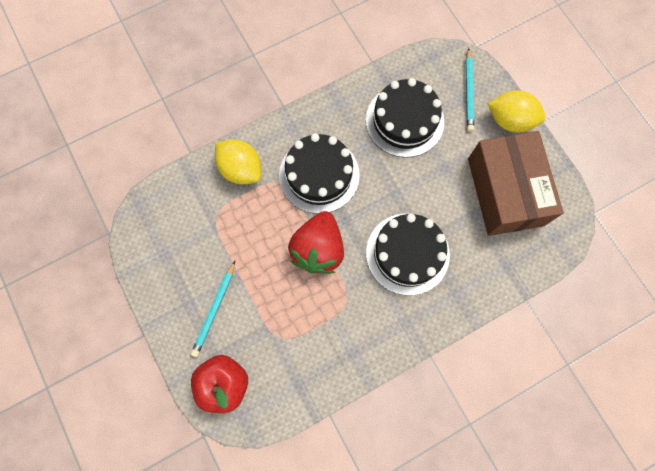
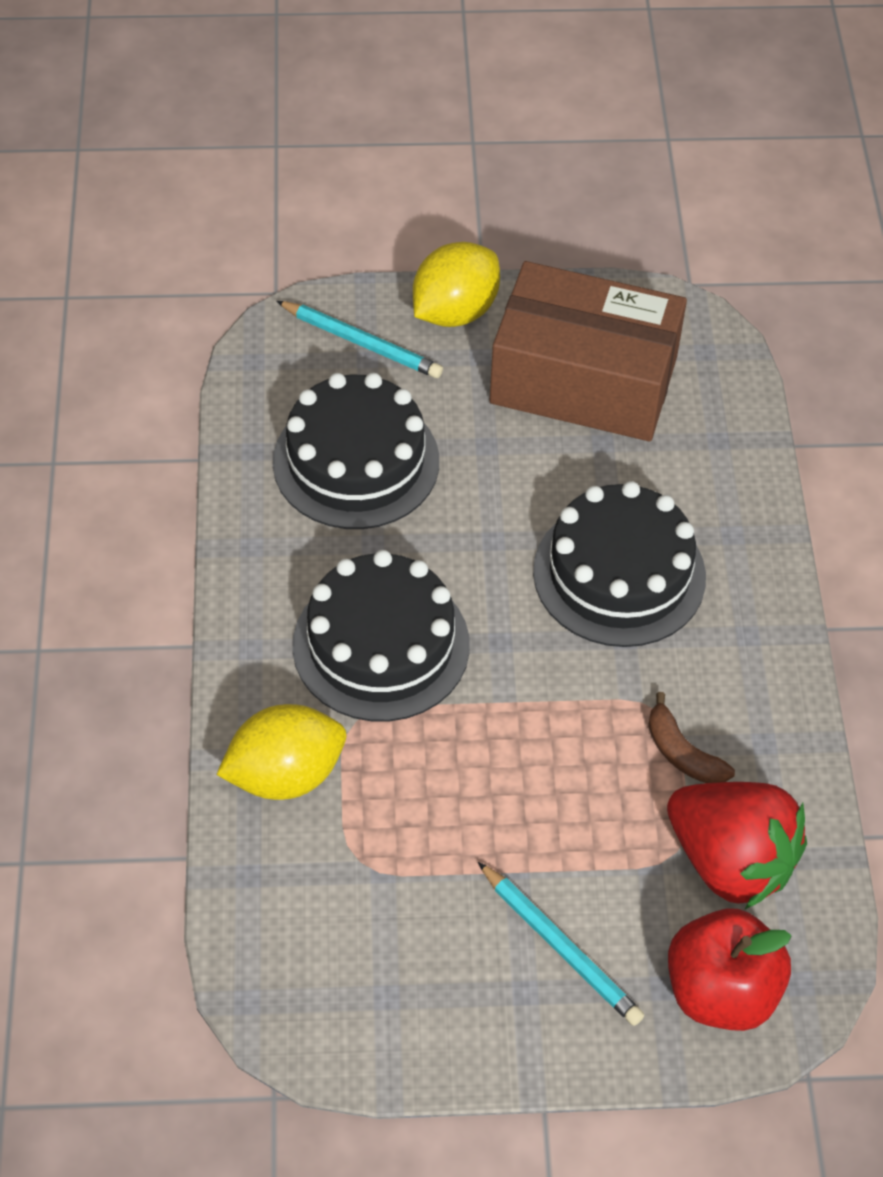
camera: 65 degrees left, 20 degrees down
red strawberry [288,211,344,274] -> red strawberry moved to [667,782,807,909]
none -> brown banana [648,692,735,783]

